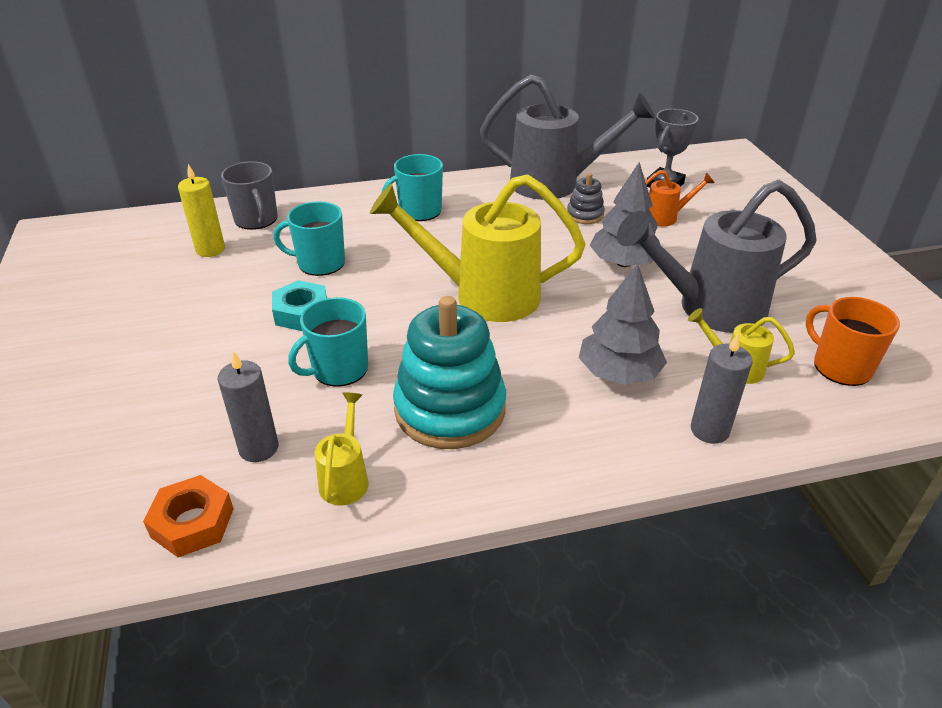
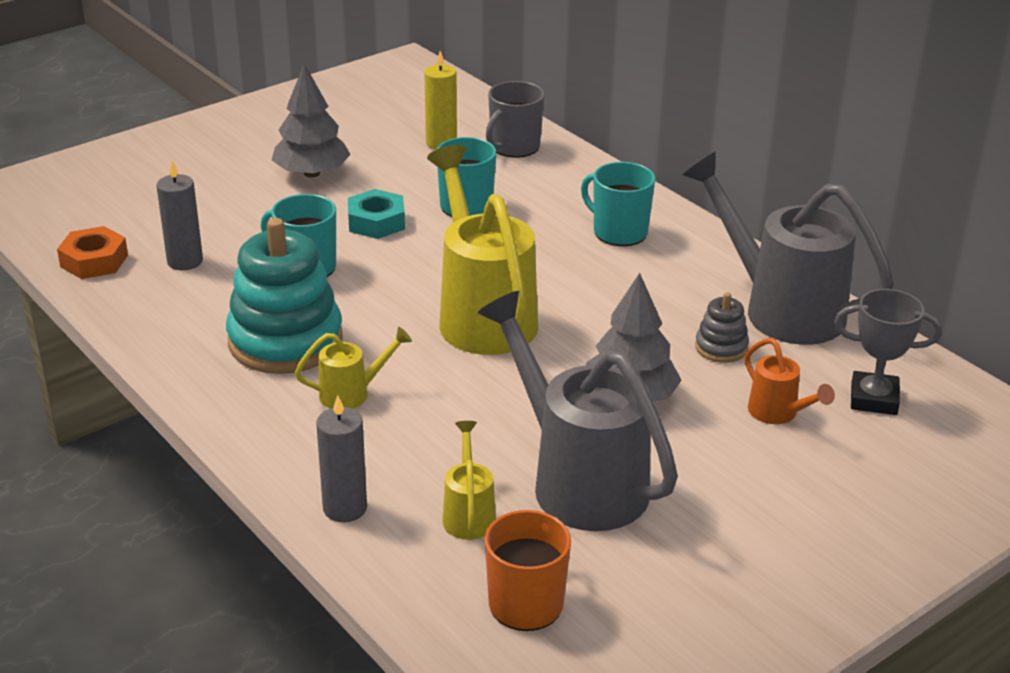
camera: 65 degrees right, 5 degrees down
yellow watering can [315,392,369,505] -> yellow watering can moved to [295,327,412,409]
grey watering can [480,74,655,200] -> grey watering can turned 150 degrees clockwise [682,151,894,345]
grey tree [579,263,667,385] -> grey tree moved to [272,63,351,178]

